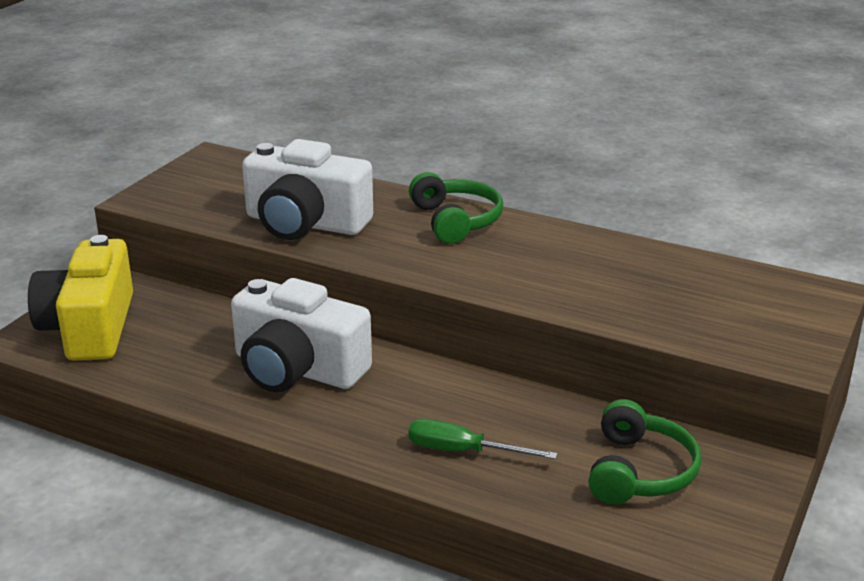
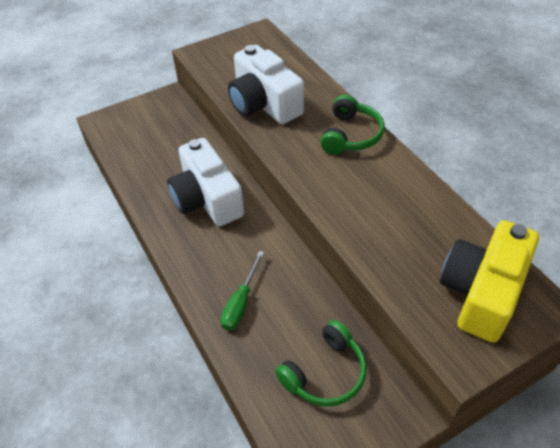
camera: 35 degrees right, 20 degrees up
yellow camera [28,235,133,360] -> yellow camera moved to [440,220,539,343]
green screwdriver [408,419,558,459] -> green screwdriver turned 120 degrees counterclockwise [220,251,264,330]

